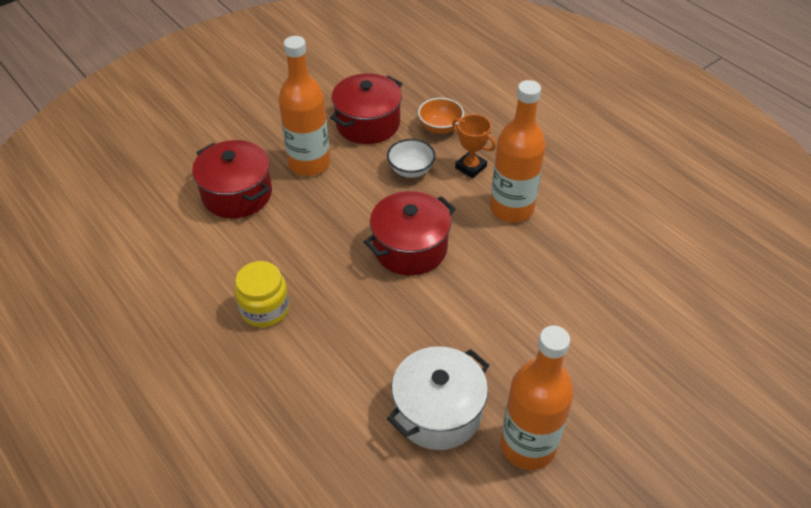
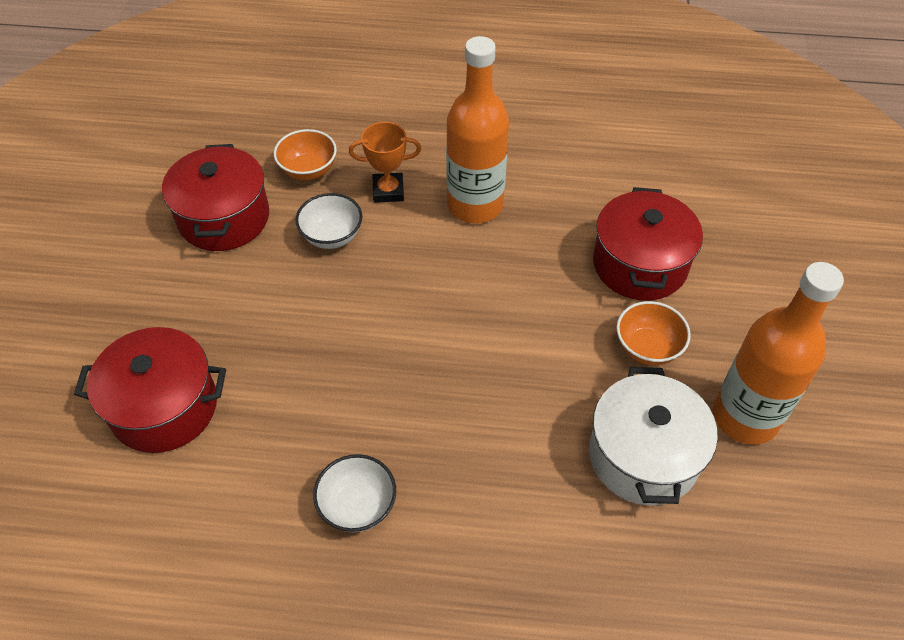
camera: 45 degrees left, 5 degrees up
yellow jar [235,261,289,327] -> white bowl [313,454,396,532]
orange bottle [279,36,330,176] -> none
red pot [364,191,456,276] -> red pot moved to [593,187,703,301]
none -> orange bowl [616,301,691,365]

